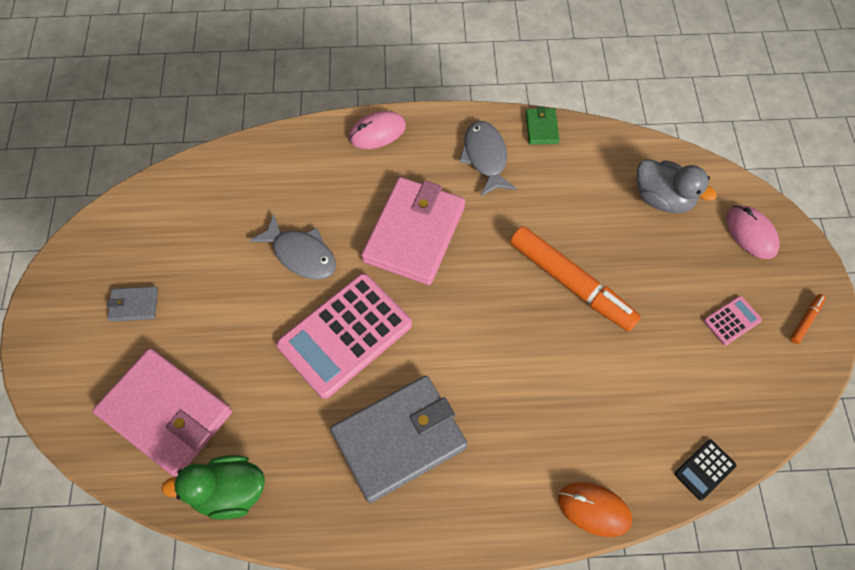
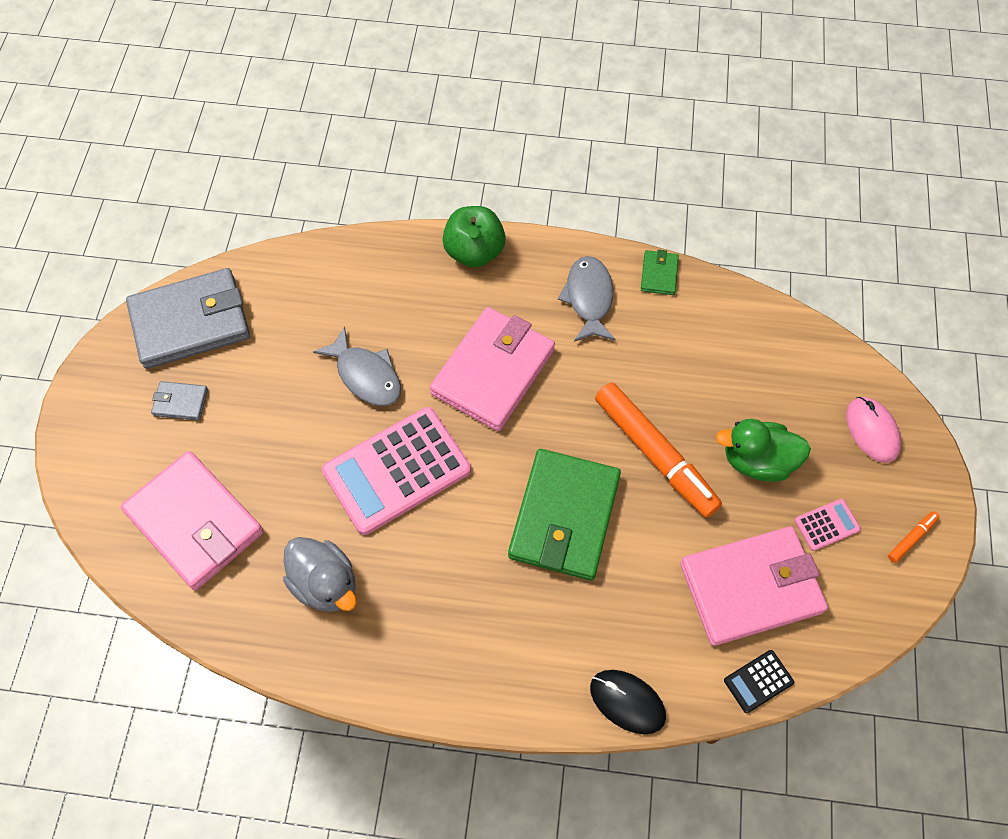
camera: 10 degrees right, 0 degrees up
green duck [161,455,265,519] -> green duck moved to [716,419,811,482]
grey wallet [330,376,467,503] -> grey wallet moved to [126,268,250,369]
pink mouse [349,111,406,149] -> green apple [442,206,506,268]
orange mouse [558,482,632,537] -> black mouse [590,670,666,734]
grey duck [637,159,717,213] -> grey duck moved to [283,537,357,612]
none -> green wallet [508,449,621,580]
none -> pink wallet [680,526,828,646]

